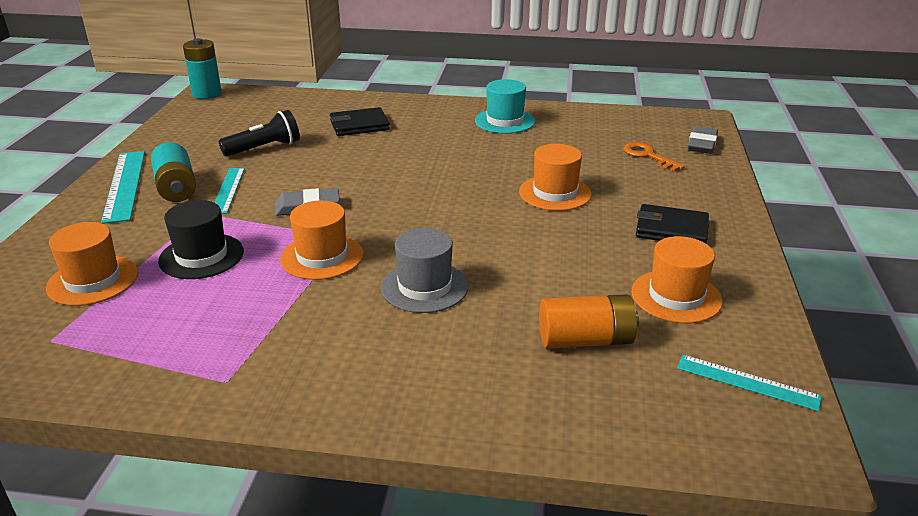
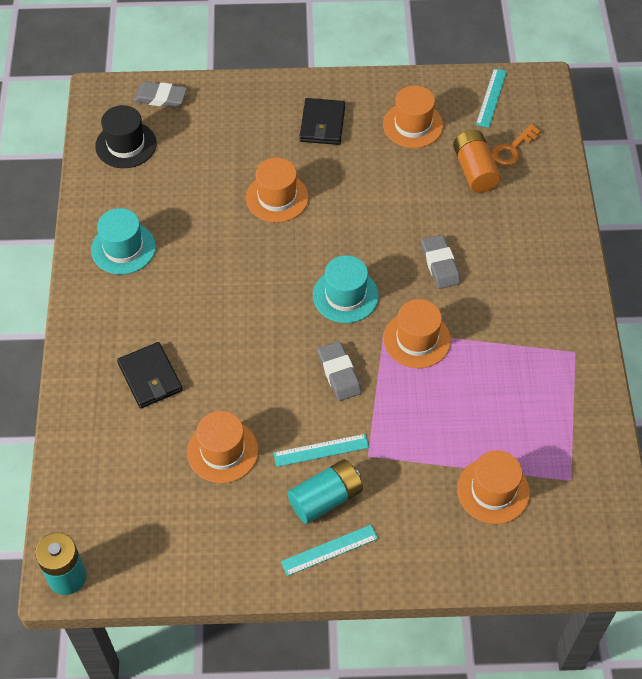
camera: 100 degrees left, 25 degrees up
turquoise ruler [101,151,145,224] -> turquoise ruler [281,525,378,576], size x0.62
black hat [158,200,244,279] -> black hat moved to [95,105,157,168]
black flashlight [219,110,300,157] -> orange hat [187,411,258,483]
grey hat [381,228,468,313] -> grey eraser [421,235,461,289]
orange key [623,142,685,172] -> orange key moved to [491,124,541,166]
none -> turquoise hat [313,255,379,323]

